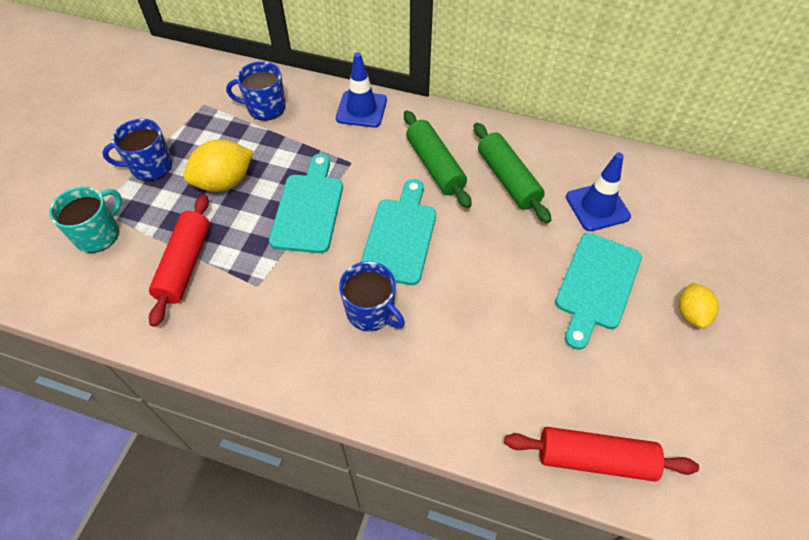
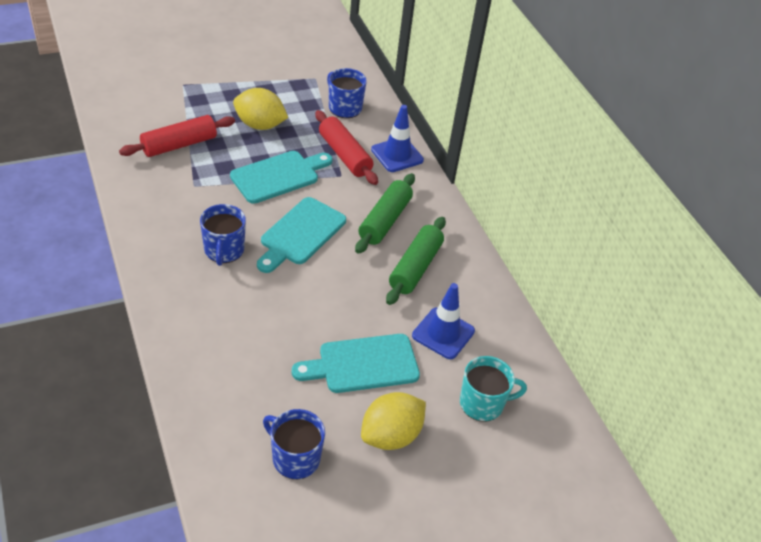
camera: 45 degrees right, 10 degrees down
turquoise mug [49,187,122,253] -> turquoise mug moved to [460,356,527,422]
blue mug [102,119,172,181] -> blue mug moved to [263,409,325,479]
turquoise cutting board [361,179,436,285] -> turquoise cutting board turned 150 degrees clockwise [257,197,346,273]
red rolling pin [504,427,699,482] -> red rolling pin moved to [315,110,378,185]
yellow lemon [678,282,719,329] -> yellow lemon [361,392,426,450], size x1.59

